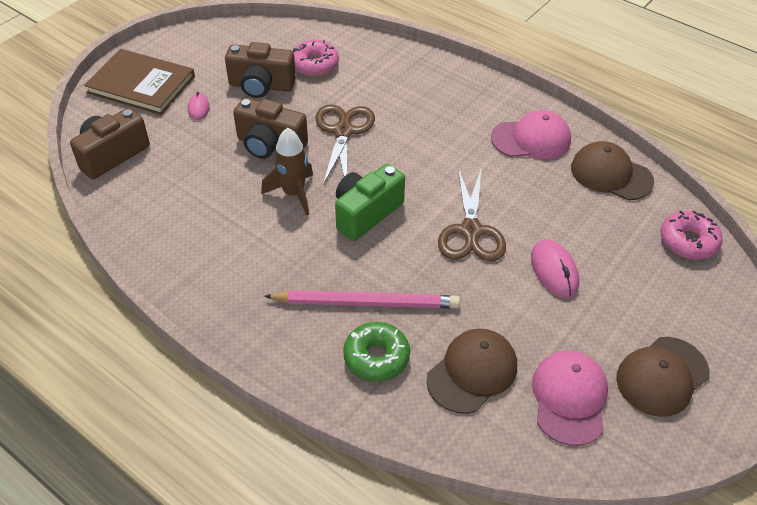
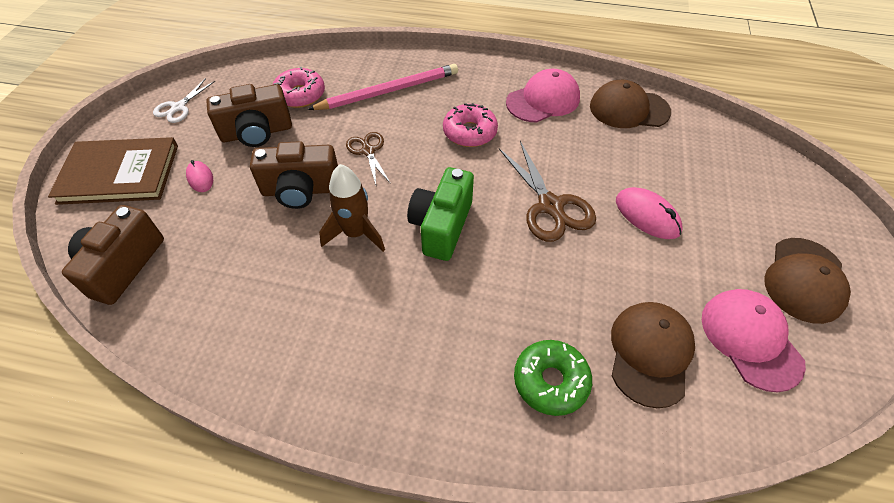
camera: 25 degrees left, 5 degrees up
pink pencil [264,290,460,308] -> pink pencil moved to [307,64,458,110]
brown scissors [315,104,375,185] -> brown scissors [346,132,391,185], size x0.60
pink donut [661,211,723,260] -> pink donut moved to [443,103,498,147]
none -> white scissors [153,78,215,123]

